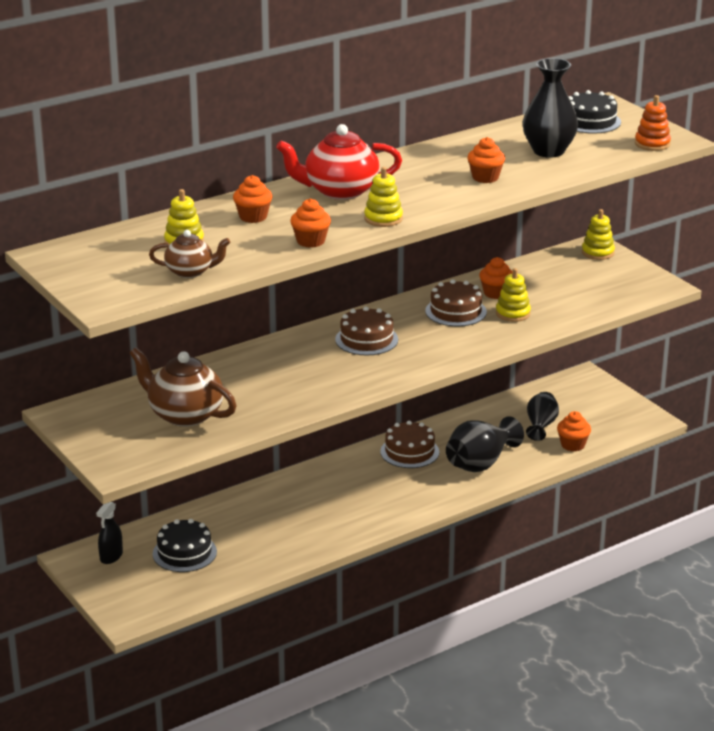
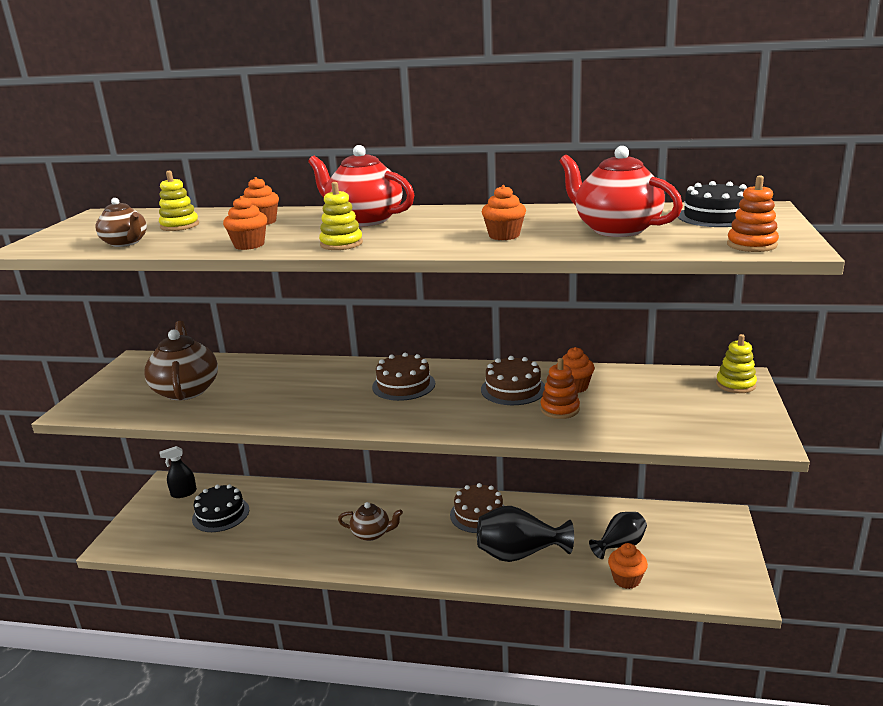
camera: 45 degrees right, 5 degrees down
yellow stacking toy [496,268,531,322] -> orange stacking toy [540,358,580,419]
black vase [523,58,578,158] -> red teapot [559,146,683,237]
none -> brown teapot [338,502,403,541]

